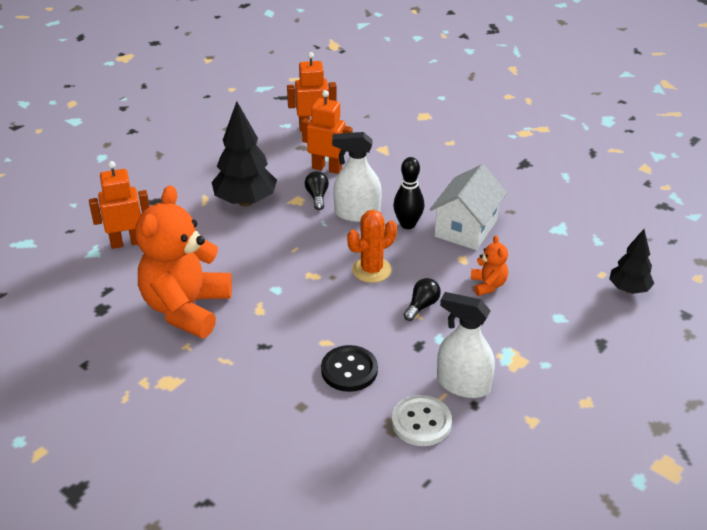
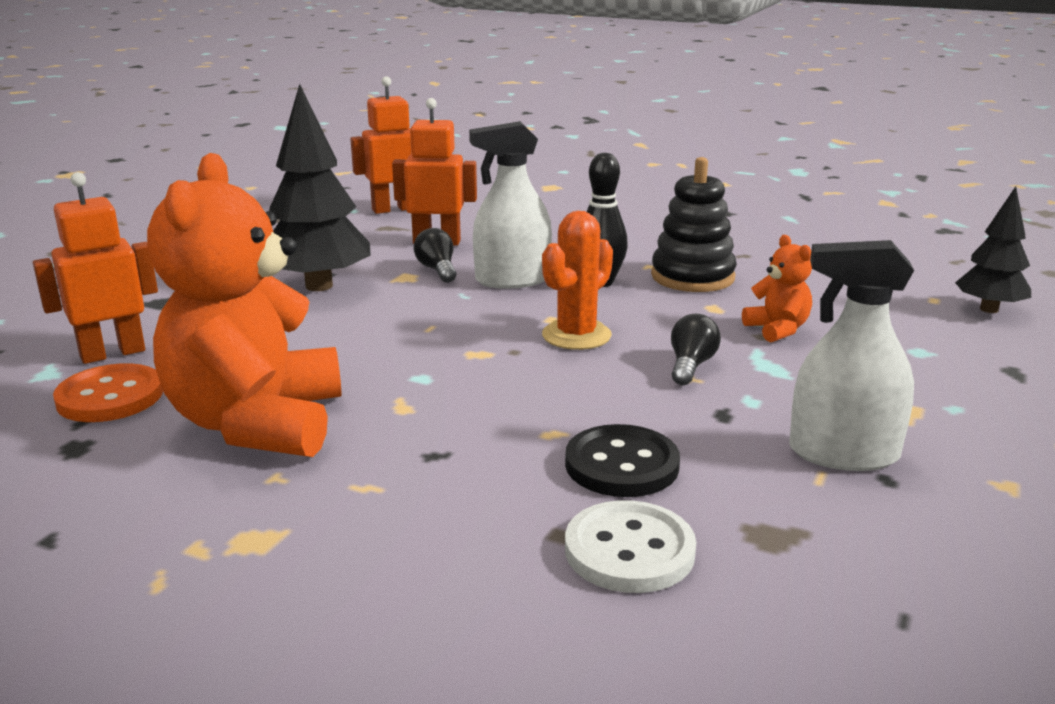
camera: 15 degrees left, 15 degrees down
white button [392,395,452,446] -> white button moved to [565,500,696,593]
white house [430,164,507,250] -> black stacking toy [651,157,737,292]
none -> orange button [53,363,163,422]

